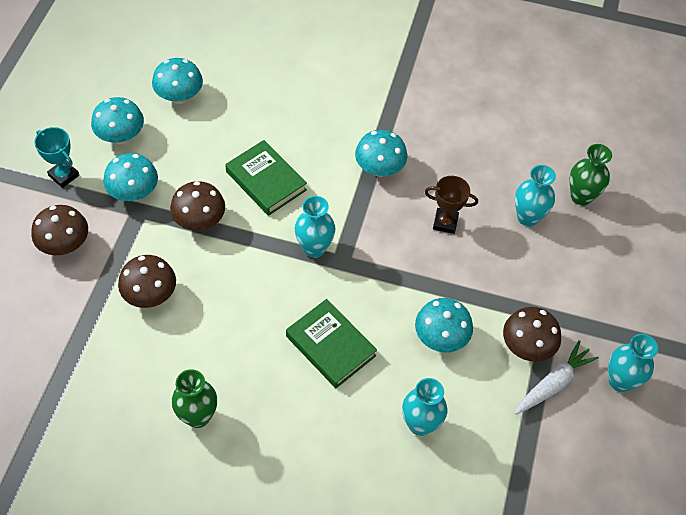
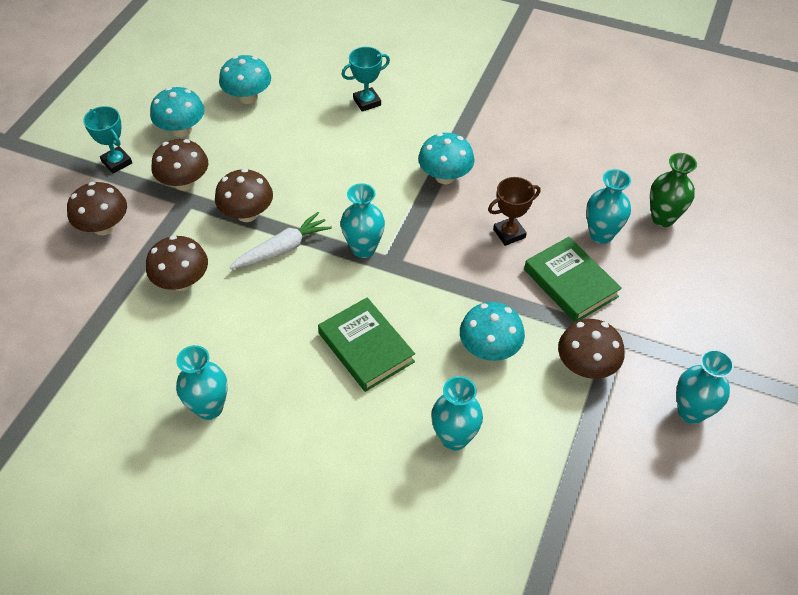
camera: 10 degrees right, 5 degrees down
turquoise mushroom [103,153,158,201] -> brown mushroom [152,139,208,191]
green vase [171,369,217,428] -> turquoise vase [176,345,228,420]
green book [225,140,307,216] -> green book moved to [524,237,622,322]
brown trophy [425,176,478,234] -> brown trophy turned 45 degrees counterclockwise [488,177,541,246]
white carrot [515,340,599,415] -> white carrot moved to [230,212,332,269]
none -> turquoise trophy [341,47,390,112]

